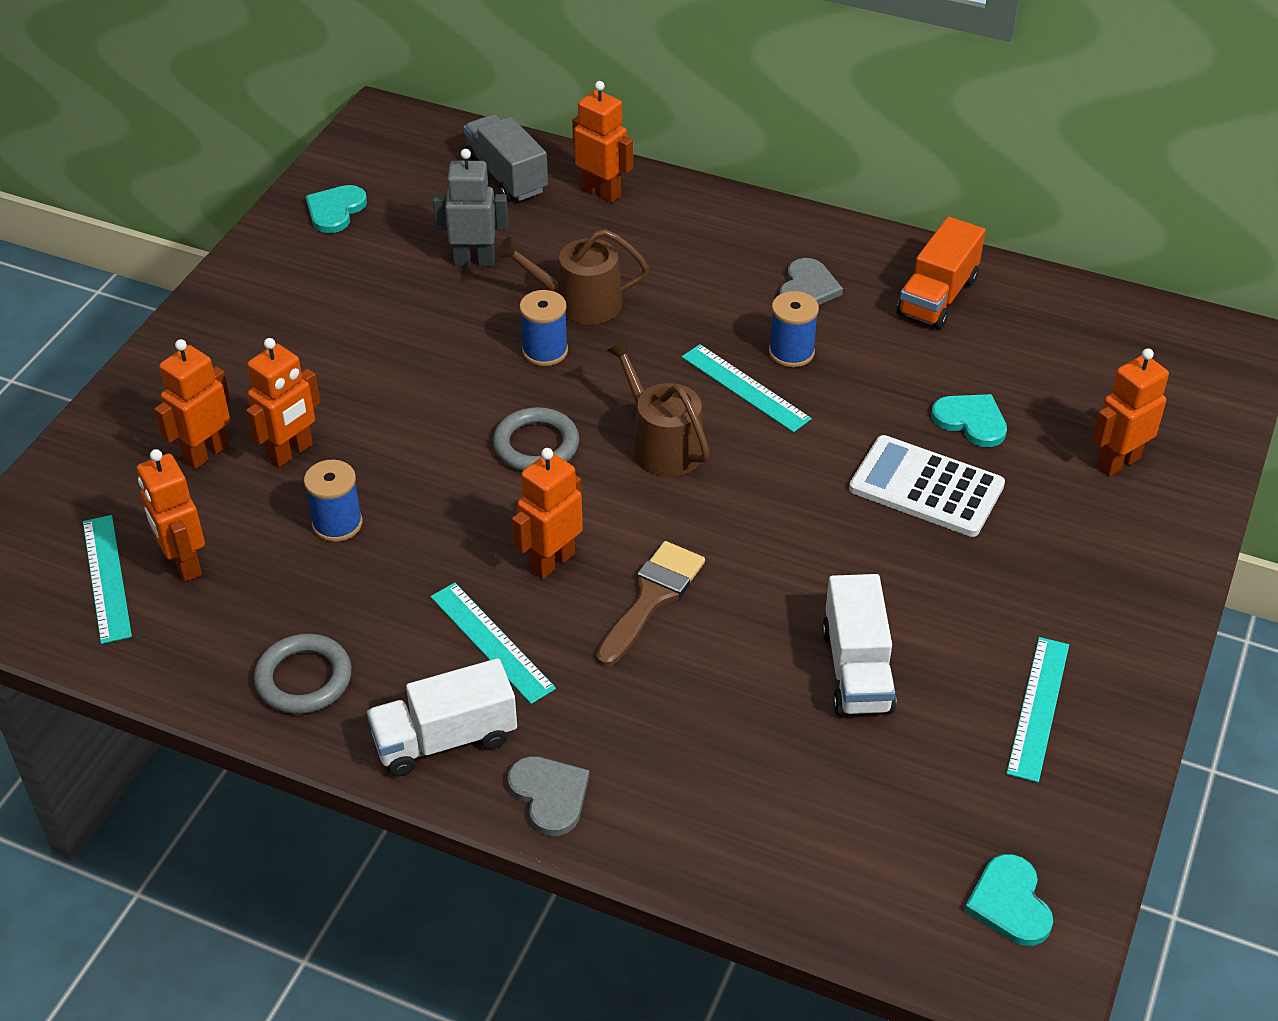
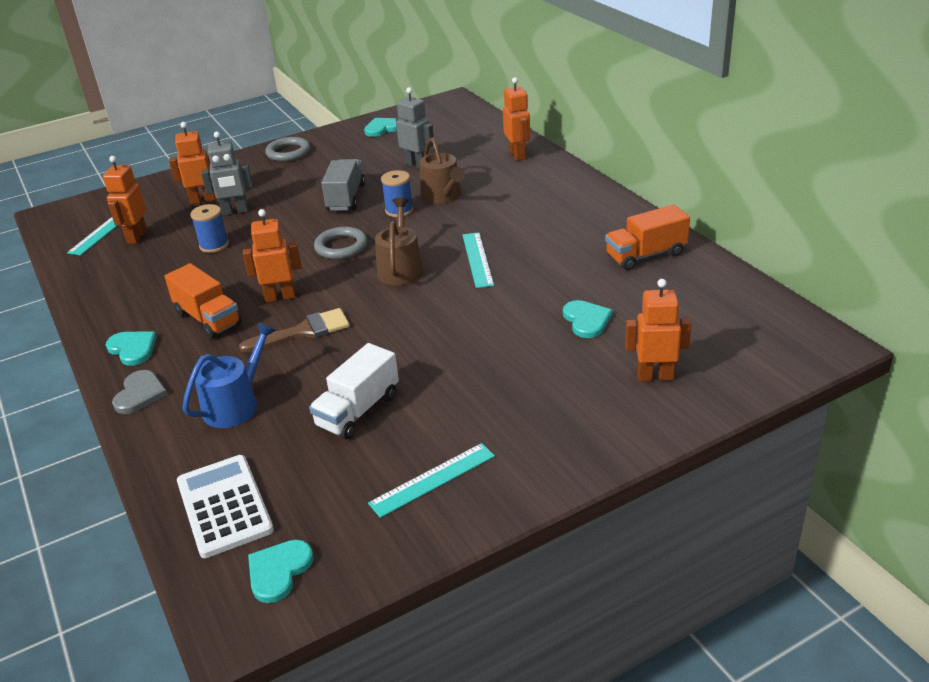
camera: 40 degrees right, 10 degrees down
orange robot [246,338,320,468] -> grey robot [201,131,253,216]
grey ring [254,634,352,714] -> grey ring moved to [265,137,310,161]
white truck [367,658,517,777] -> turquoise heart [106,331,157,366]
turquoise ruler [431,583,556,704] -> orange truck [164,263,242,338]
grey truck [464,114,548,201] -> grey truck moved to [321,159,365,211]
brown watering can [497,229,649,325] -> brown watering can turned 150 degrees counterclockwise [420,137,465,204]
blue spool [769,291,819,367] -> none
grey heart [779,258,843,305] -> none
white calculator [849,435,1005,537] -> white calculator moved to [177,455,274,558]
none -> blue watering can [183,323,276,428]

